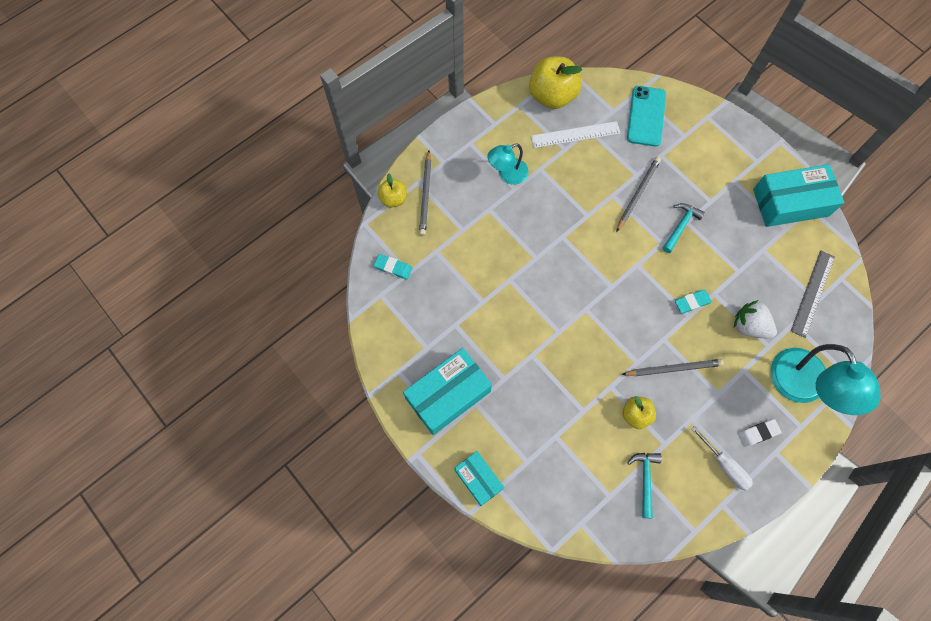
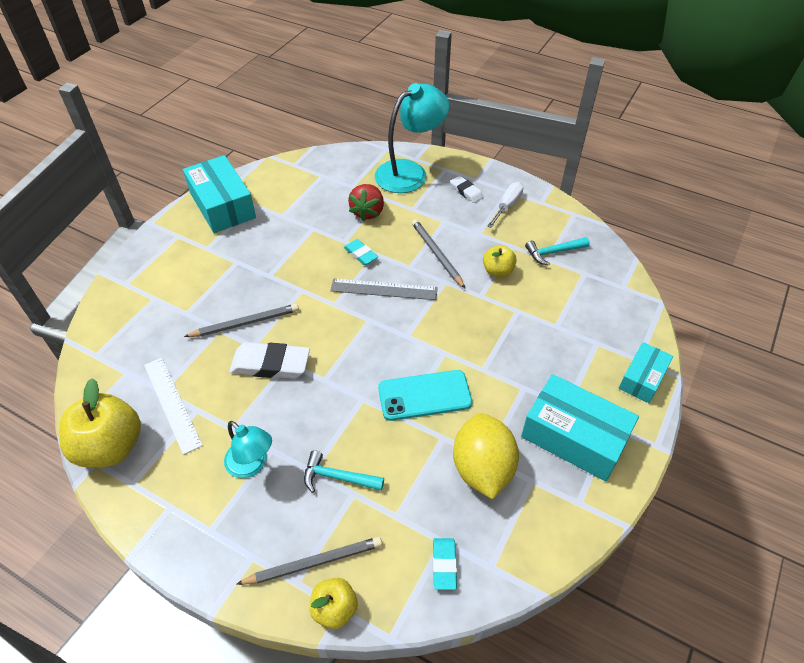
camera: 110 degrees left, 20 degrees down
grey pencil [616,157,661,232] -> grey pencil turned 150 degrees clockwise [184,304,299,337]
turquoise phone [627,86,666,147] -> turquoise phone moved to [378,370,472,421]
turquoise hammer [663,203,705,253] -> turquoise hammer moved to [304,450,384,493]
white strawberry [734,300,777,339] -> red strawberry [348,184,384,221]
grey ruler [791,251,835,338] -> grey ruler moved to [330,278,438,300]
none -> white eraser [229,342,310,379]
none -> yellow lemon [453,413,519,500]

